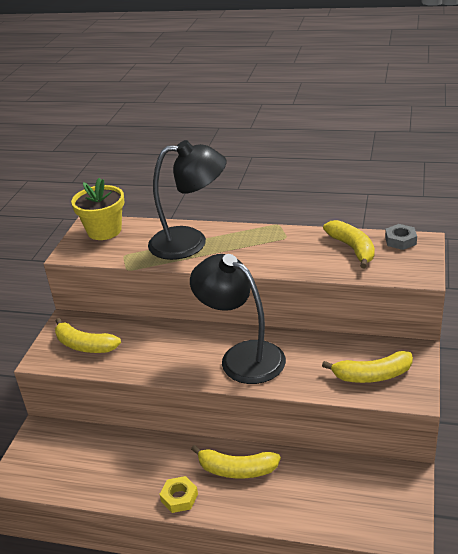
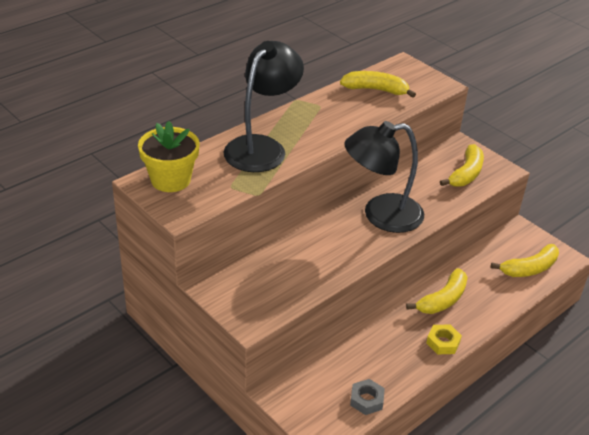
camera: 60 degrees left, 5 degrees up
yellow banana [55,318,121,353] -> yellow banana moved to [491,244,559,277]
grey nut [385,224,417,250] -> grey nut moved to [350,379,385,415]

